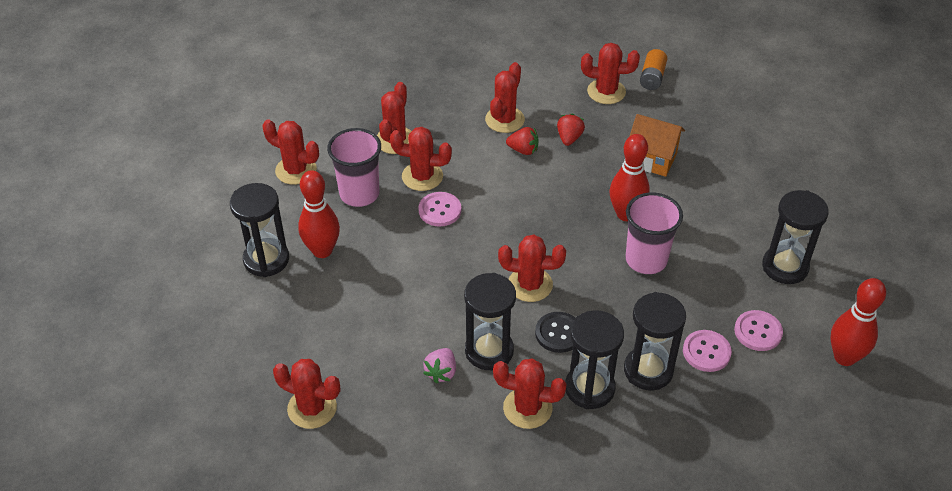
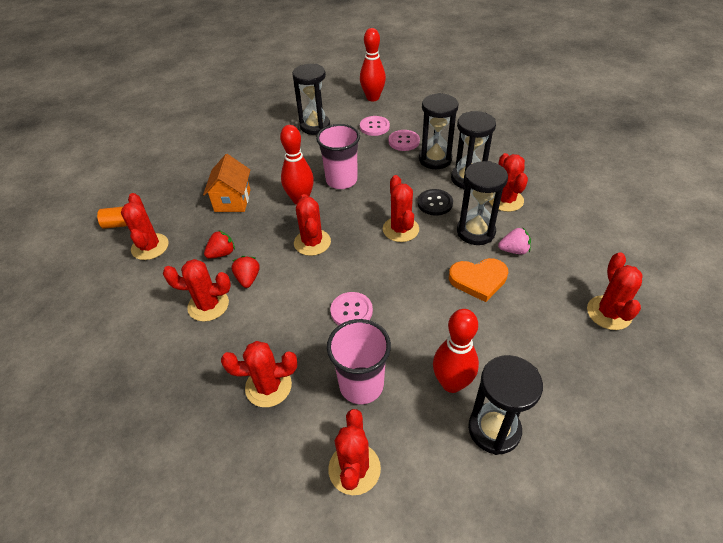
camera: 110 degrees left, 0 degrees up
red cactus [390,127,452,191] -> red cactus moved to [294,194,331,256]
red strawberry [557,113,585,146] -> red strawberry turned 150 degrees clockwise [204,230,235,259]
none -> orange heart [449,258,508,302]

